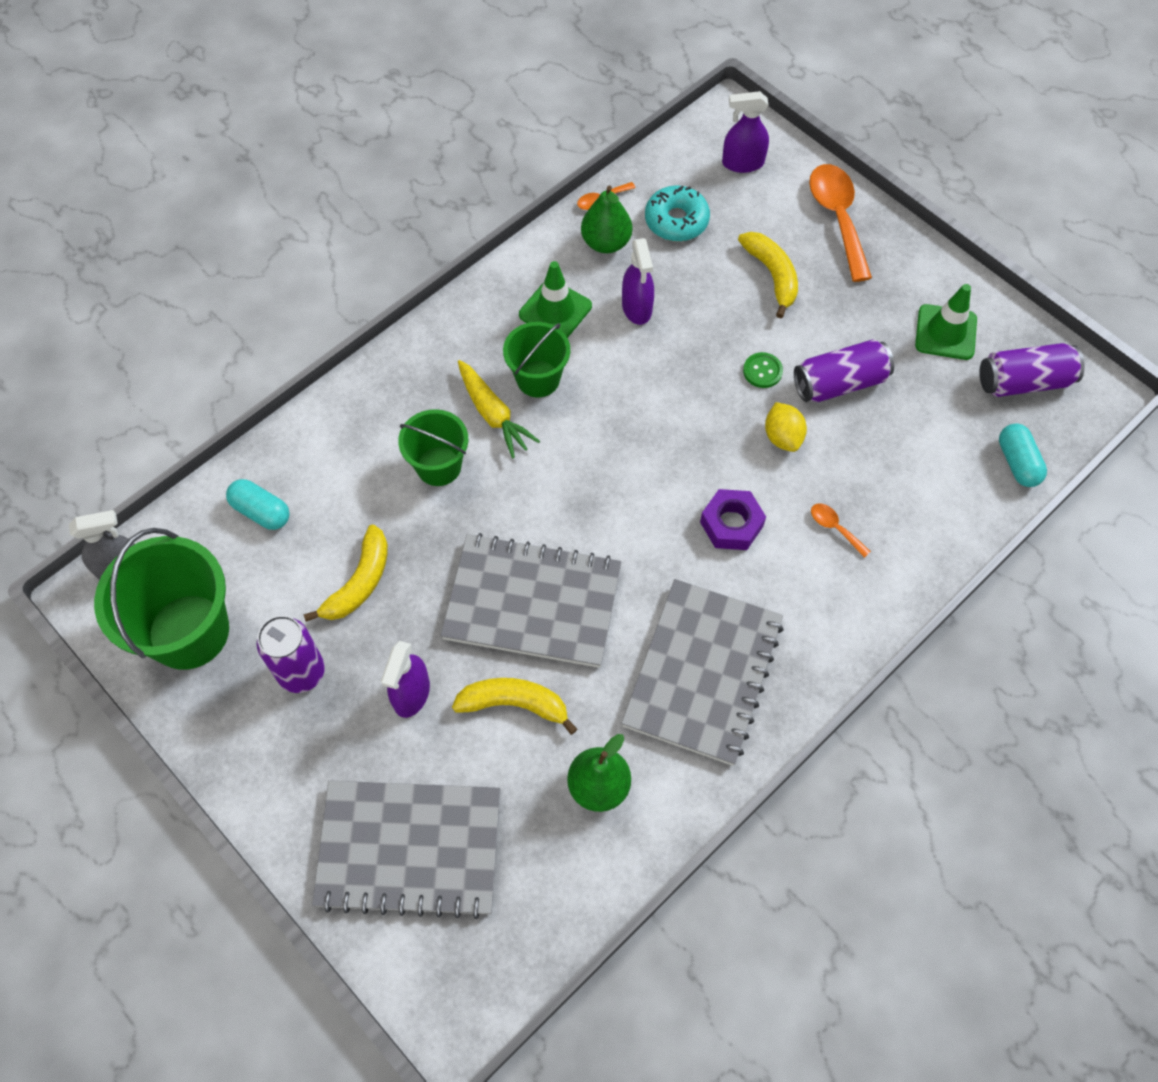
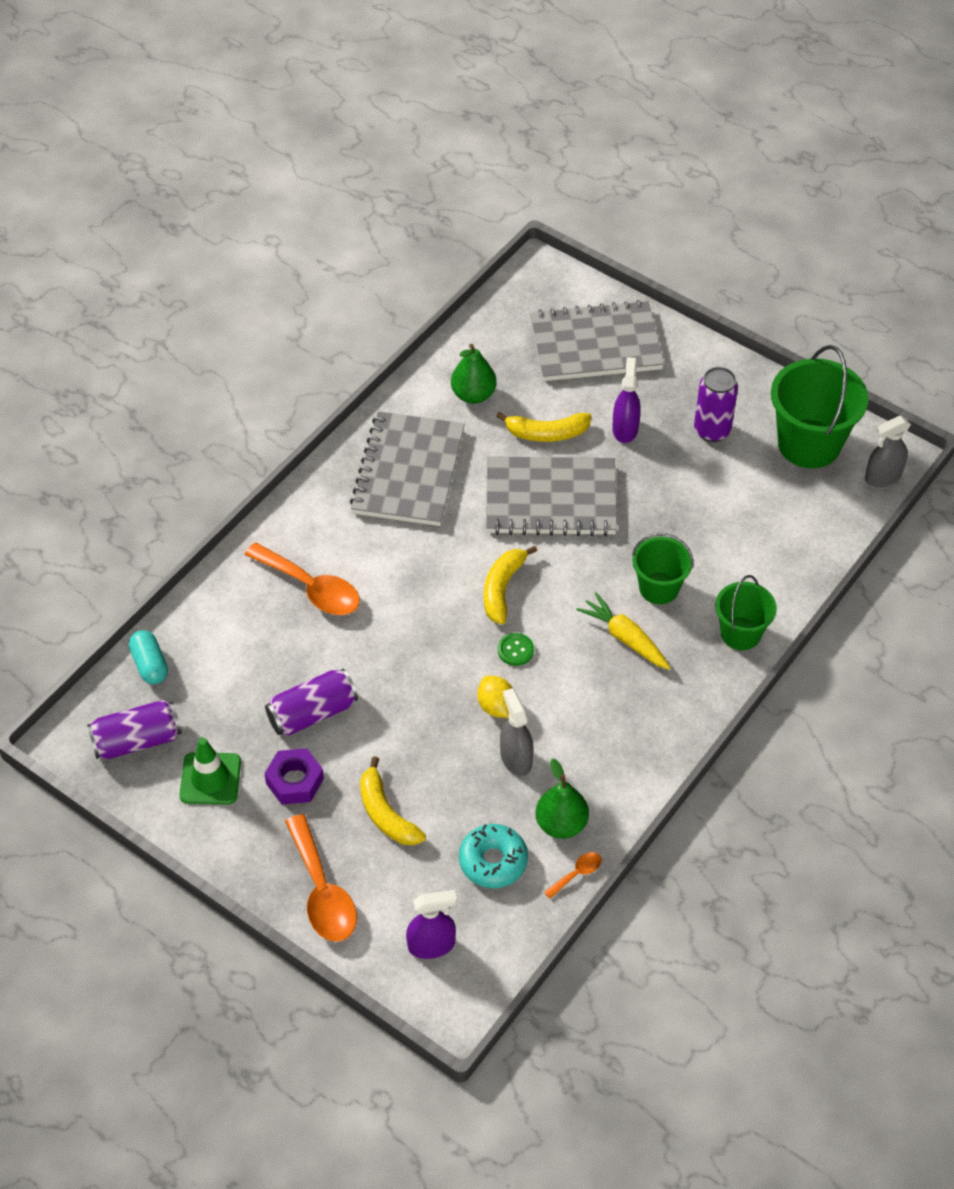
camera: 170 degrees right, 10 degrees down
turquoise capsule [226,479,290,530] -> none
yellow banana [304,525,388,622] -> yellow banana moved to [484,546,537,624]
green bucket [503,322,570,397] -> green bucket moved to [715,575,777,650]
green traffic cone [519,261,592,338] -> none
purple spray bottle [622,238,654,325] -> grey spray bottle [500,688,533,776]
purple nut [700,489,766,550] -> purple nut moved to [264,748,324,804]
green button [743,352,783,388] -> green button moved to [498,633,534,666]
yellow lemon [765,402,807,452] -> yellow lemon moved to [477,676,512,718]
orange spoon [811,503,871,558] -> orange spoon [245,543,360,615], size x2.19

